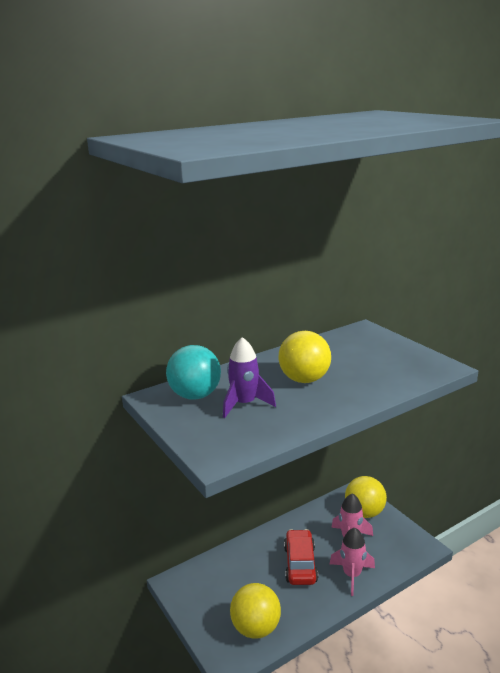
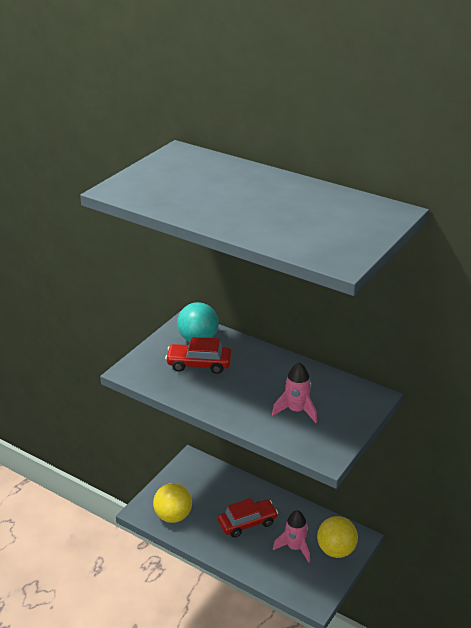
camera: 65 degrees right, 10 degrees up
purple rocket [223,337,276,418] -> red car [165,337,232,374]
yellow ball [279,331,331,383] -> none
pink rocket [330,528,375,596] -> pink rocket moved to [272,363,317,423]

